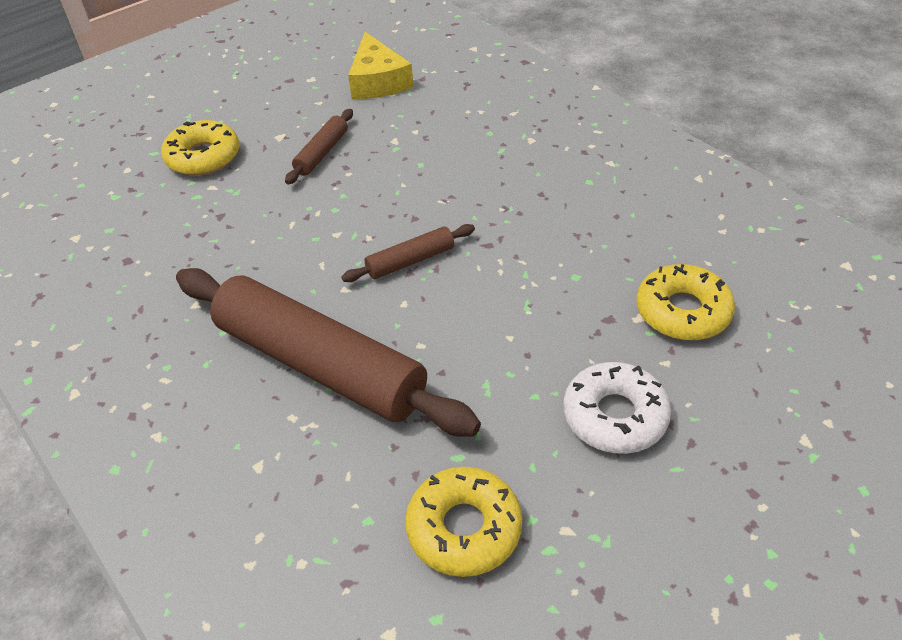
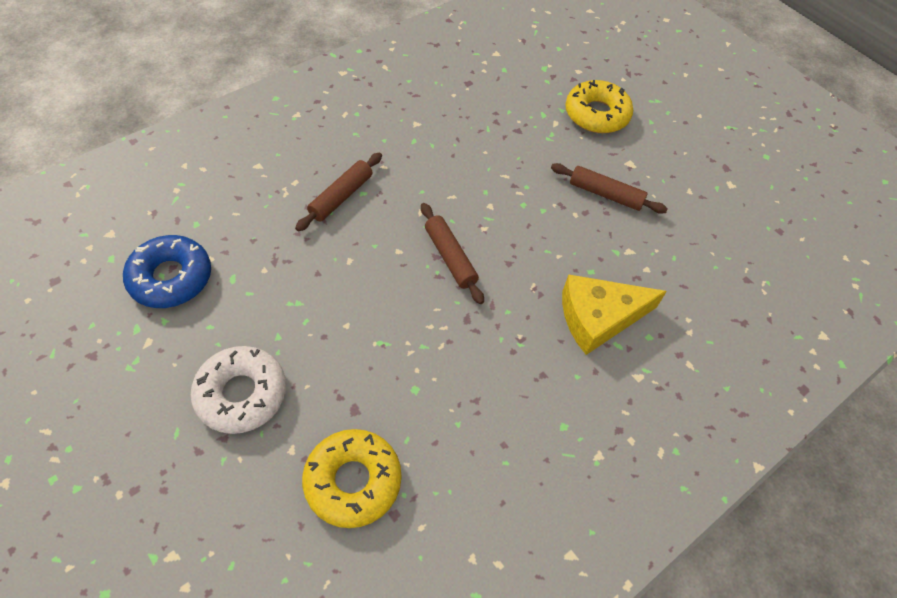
camera: 85 degrees right, 10 degrees up
brown rolling pin [176,268,481,437] -> brown rolling pin [295,152,382,231], size x0.44
yellow cheese [348,32,414,99] -> yellow cheese moved to [562,275,667,355]
yellow donut [405,467,522,577] -> blue donut [123,235,211,308]

